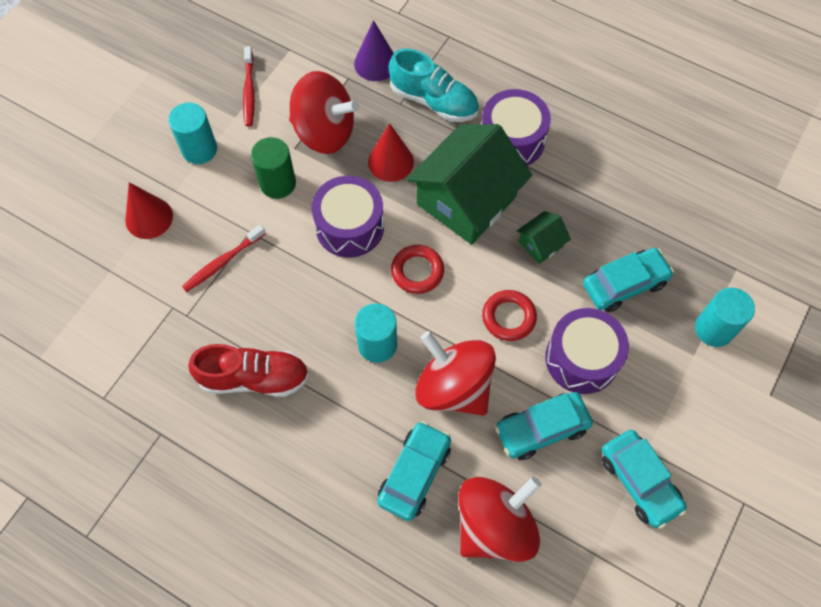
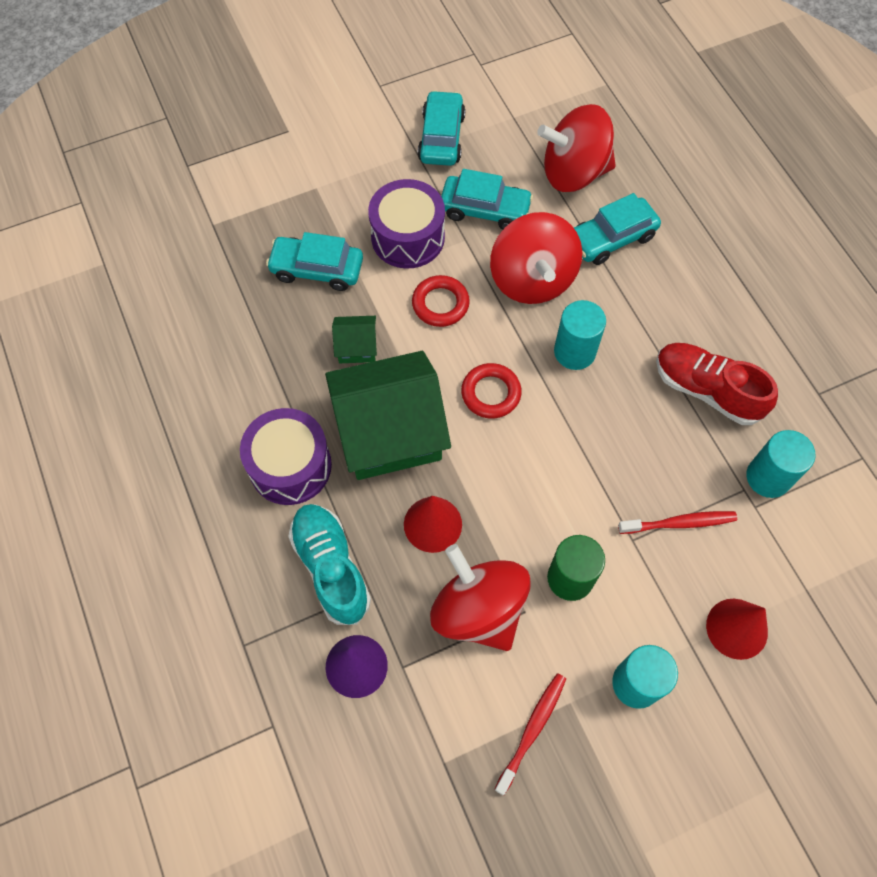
camera: 145 degrees left, 0 degrees up
purple drum [311,176,384,257] -> none
turquoise cylinder [695,287,755,347] -> turquoise cylinder moved to [746,430,816,498]

